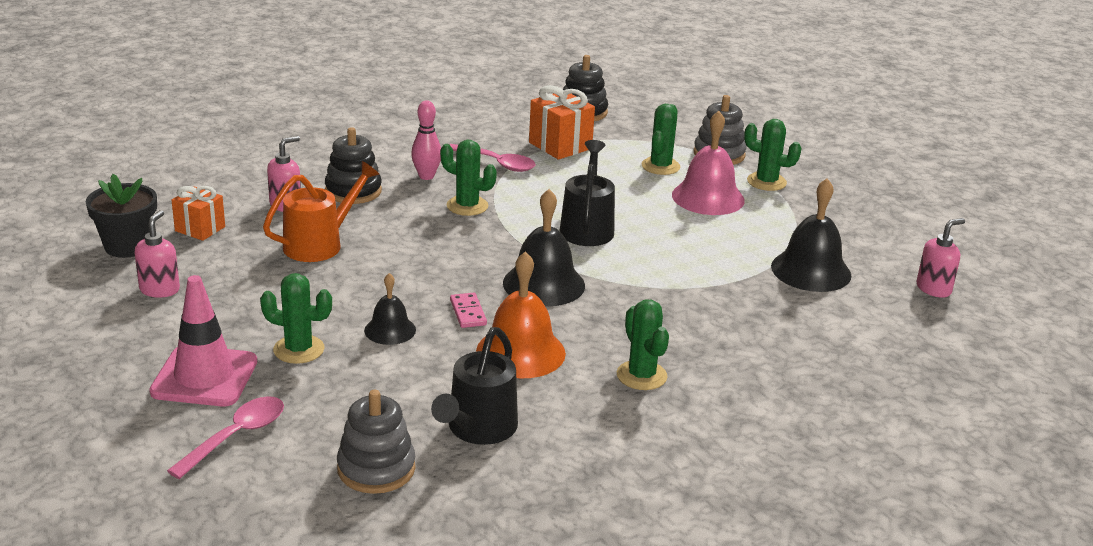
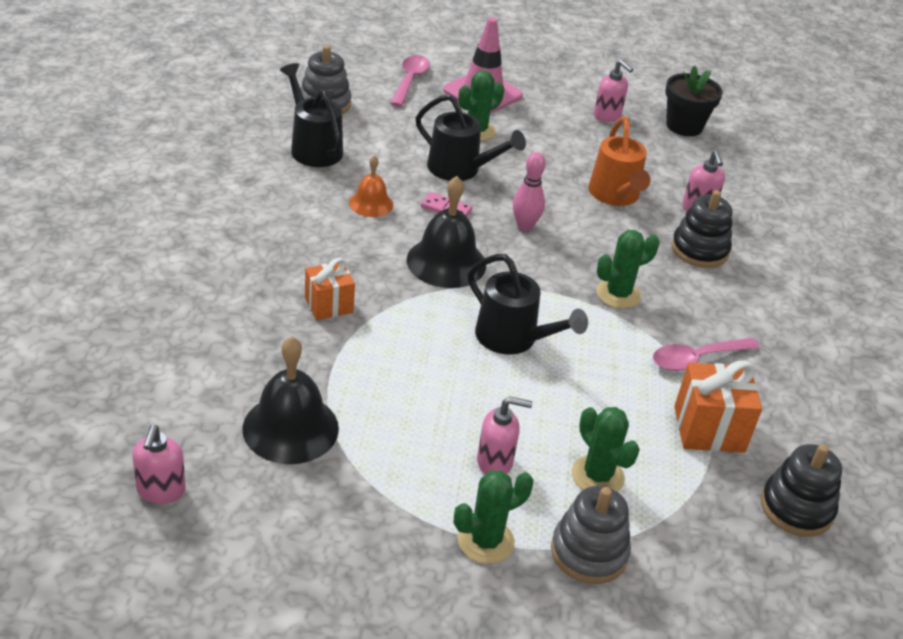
camera: 125 degrees right, 10 degrees up
pink spoon [167,396,284,479] -> pink spoon turned 150 degrees counterclockwise [390,55,430,107]
orange gift [171,186,225,241] -> orange gift moved to [305,258,355,320]
black bell [364,273,416,345] -> black watering can [415,94,526,181]
pink bowling pin [411,101,441,180] -> pink bowling pin moved to [513,152,546,231]
orange bell [476,251,566,378] -> orange bell [349,155,394,217], size x0.58
green cactus [617,299,669,390] -> none
pink bell [672,111,745,215] -> pink soap dispenser [477,396,533,475]

